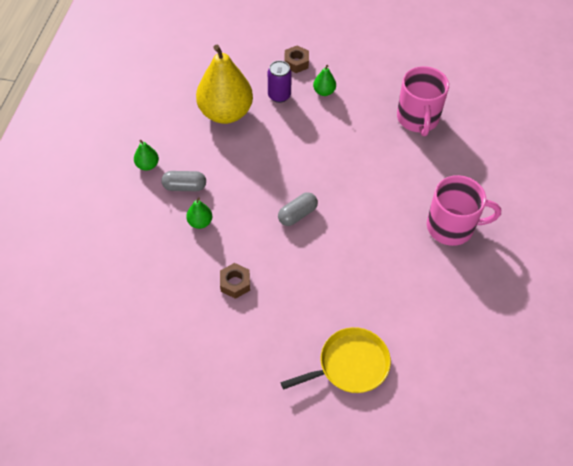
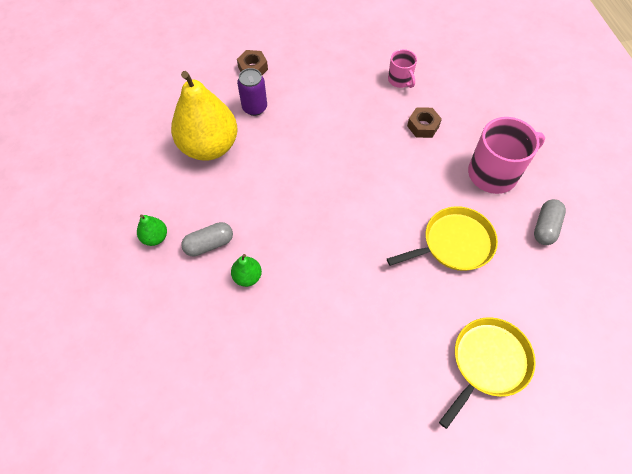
camera: 25 degrees left, 5 degrees up
brown nut [220,263,250,299] -> brown nut moved to [407,107,442,138]
grey capsule [278,192,318,226] -> grey capsule moved to [534,199,566,245]
green pear [313,65,336,96] -> none
pink mug [397,66,449,136] -> pink mug [388,49,417,88], size x0.54
none -> yellow pan [387,206,498,271]

